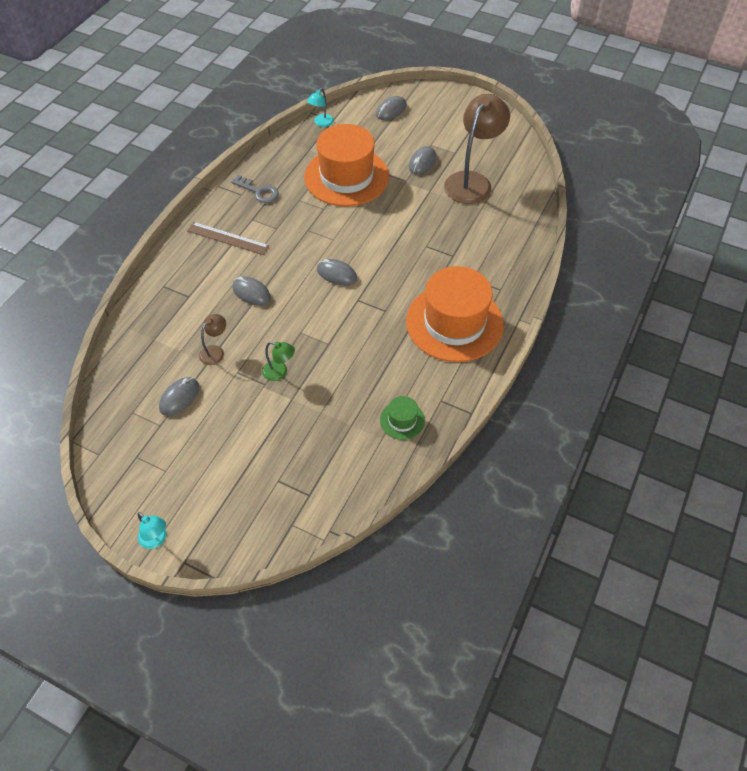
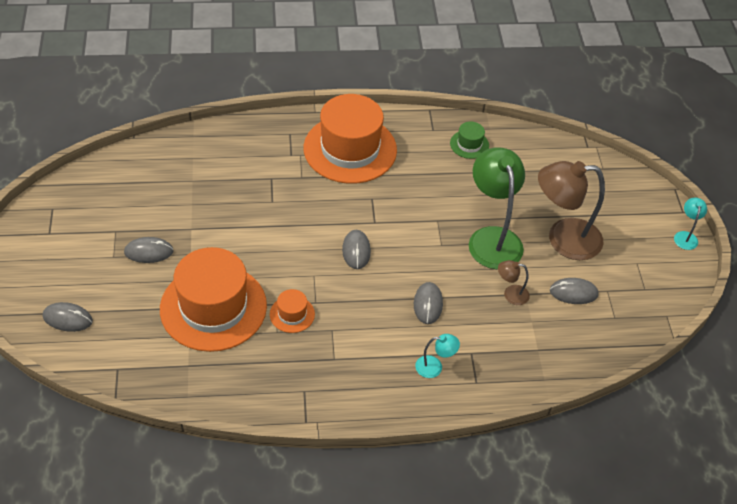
camera: 125 degrees left, 5 degrees down
brown ruler [187,222,269,255] -> none
grey key [231,175,279,203] -> none
green lamp [262,342,295,381] -> green lamp [469,148,525,269], size x2.24
turquoise lamp [307,88,334,127] -> turquoise lamp moved to [415,334,460,378]
brown lamp [444,94,510,204] -> brown lamp moved to [538,161,605,260]
none -> orange hat [270,289,315,333]

